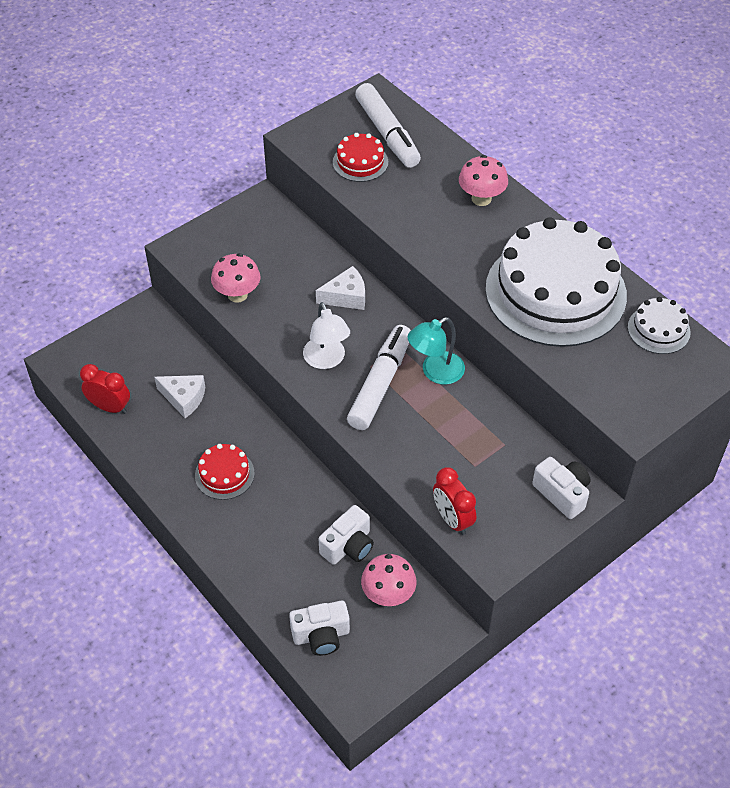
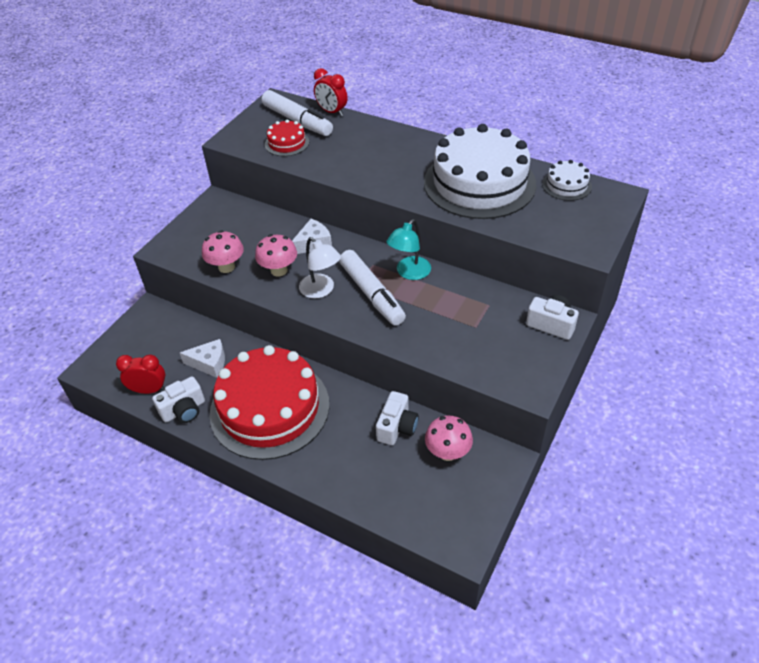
camera: 20 degrees left, 5 degrees down
red cake [195,444,255,500] -> red cake [210,345,329,460], size x2.31
white camera [289,601,350,656] -> white camera moved to [152,376,205,423]
white marker [347,325,411,430] -> white marker turned 150 degrees clockwise [339,250,406,326]
red clock [433,467,476,535] -> red clock moved to [314,68,348,116]
pink mushroom [459,155,508,206] -> pink mushroom moved to [255,234,297,277]

